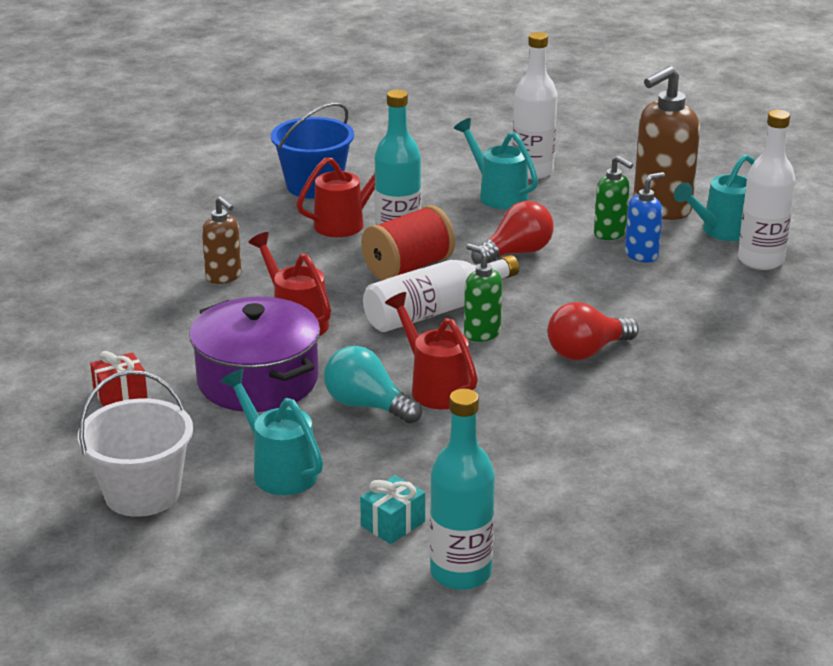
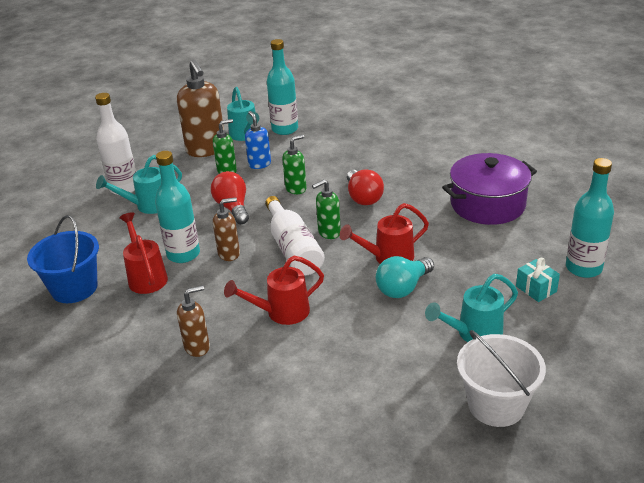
camera: 75 degrees left, 5 degrees up
red gift [90,351,147,407] -> none
purple pot [189,297,320,412] -> purple pot moved to [442,153,537,225]
red spool [361,205,455,281] -> brown soap dispenser [213,197,240,261]
white bottle [738,110,795,270] -> turquoise bottle [267,39,298,135]
none -> green soap dispenser [282,135,307,194]

